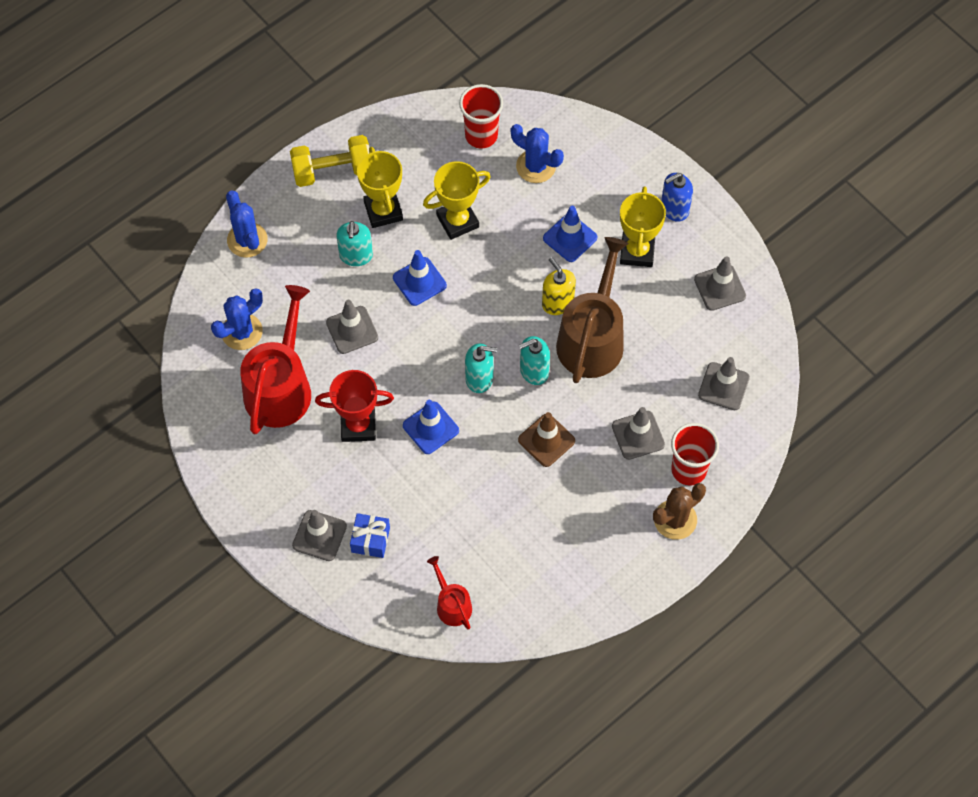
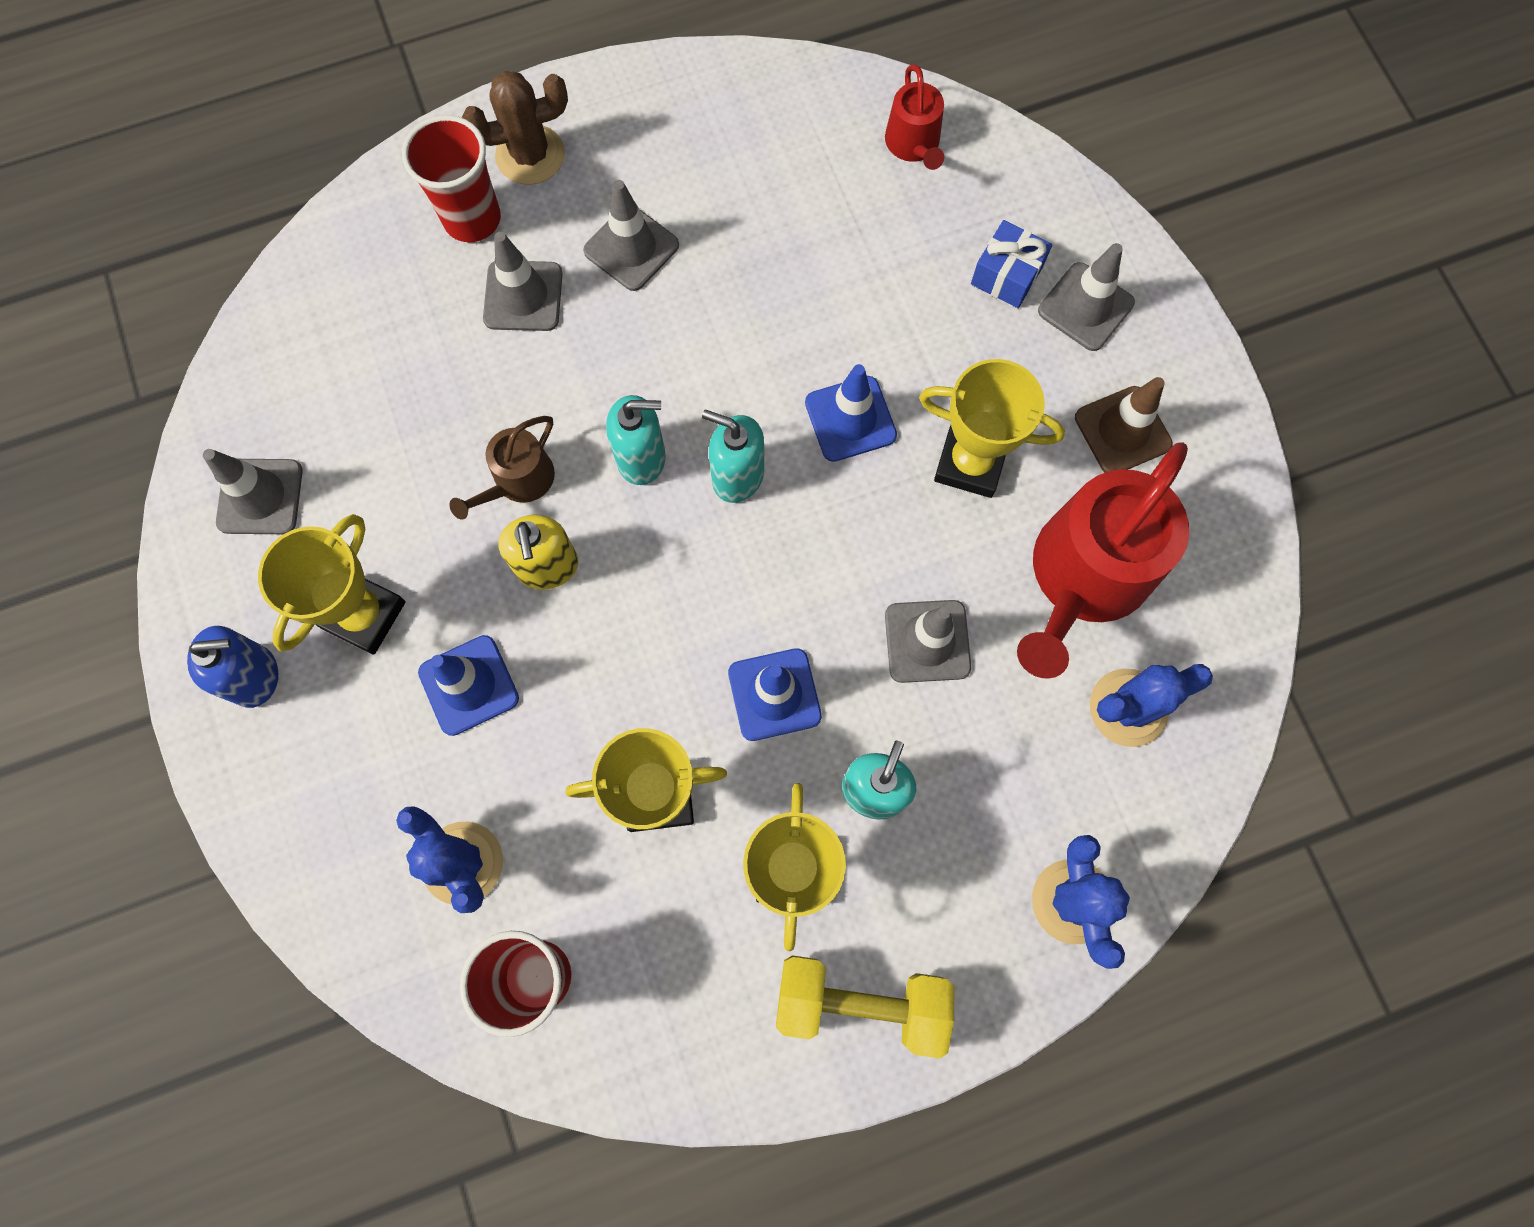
camera: 160 degrees left, 10 degrees up
red trophy [315,370,394,442] -> yellow trophy [919,359,1065,498]
brown traffic cone [518,412,575,467] -> brown traffic cone moved to [1075,377,1173,473]
brown watering can [556,237,629,383] -> brown watering can [449,416,555,520], size x0.49
grey traffic cone [698,357,750,410] -> grey traffic cone moved to [583,180,679,291]

